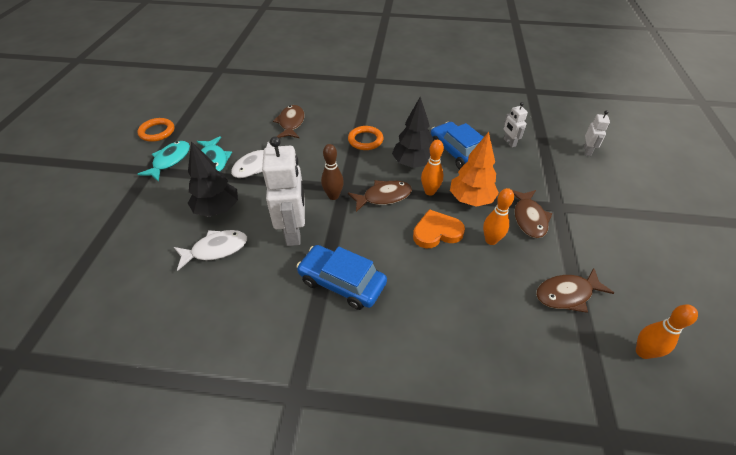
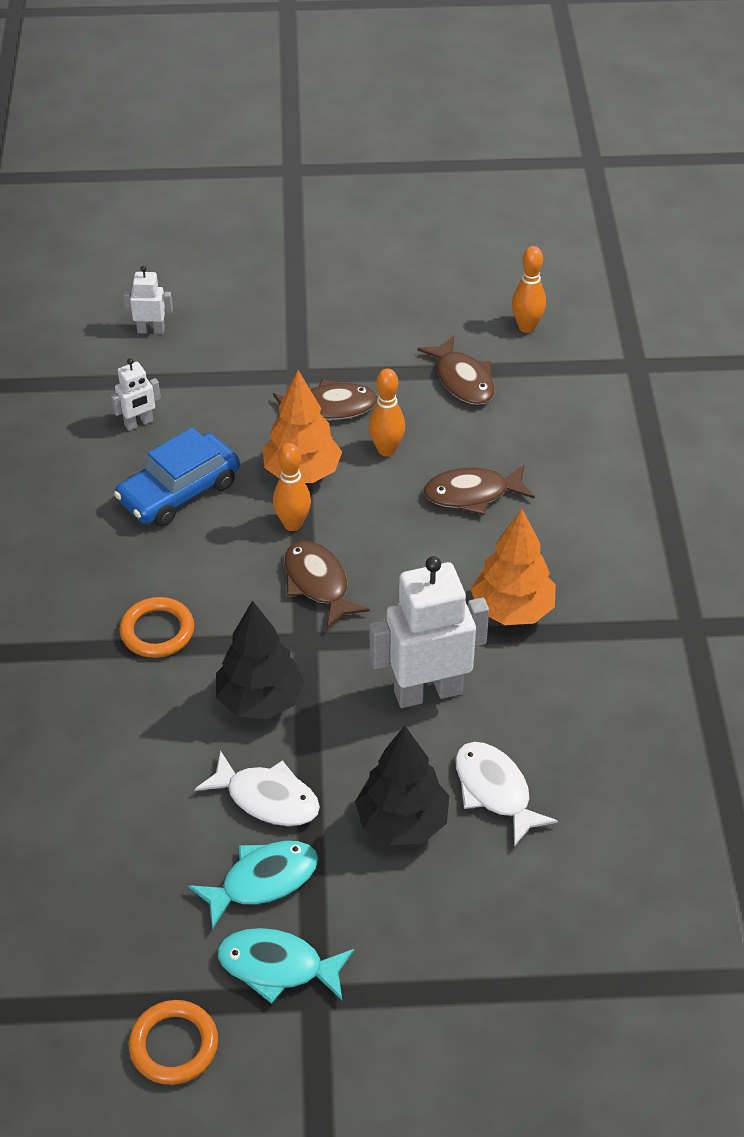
camera: 100 degrees left, 0 degrees up
brown fish [273,105,304,139] -> brown fish moved to [424,464,535,515]
blue car [296,245,387,310] -> orange tree [470,509,556,625]
brown bowling pin [321,144,344,200] -> none
black tree [392,97,433,168] -> black tree moved to [216,600,305,719]
orange heart [413,209,465,248] -> none

